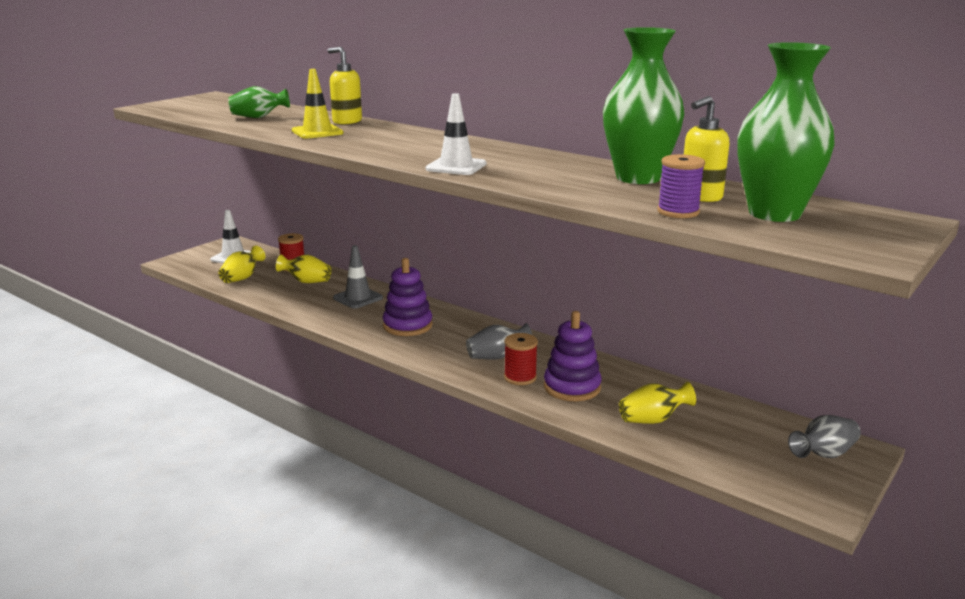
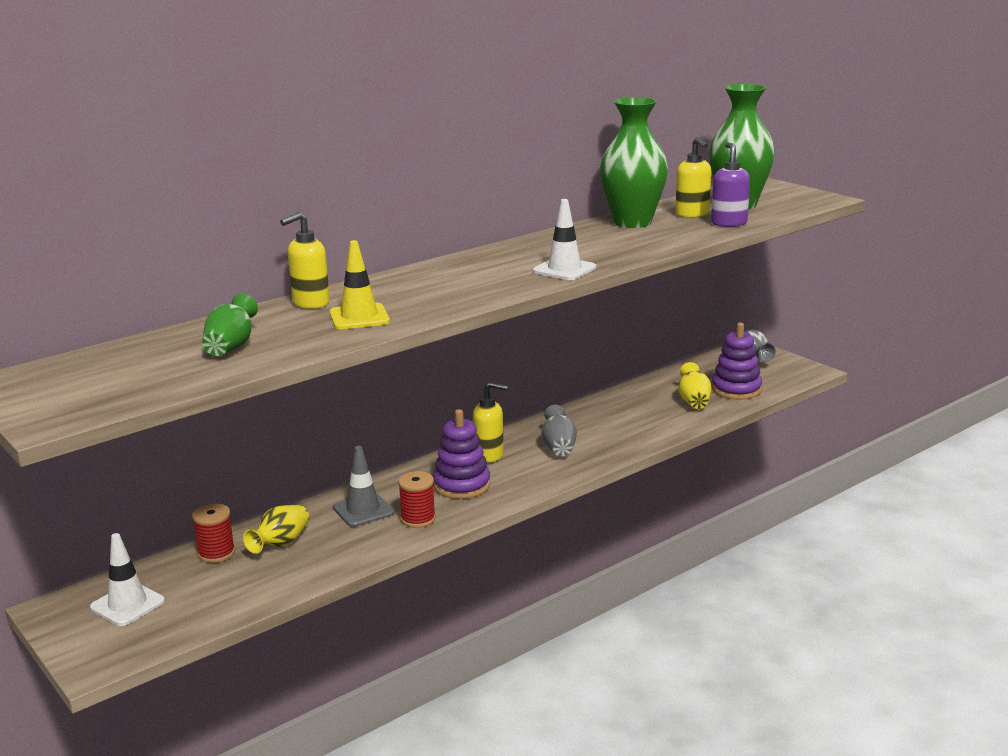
camera: 75 degrees left, 0 degrees up
yellow vase [218,246,265,283] -> none
red spool [504,333,538,385] -> red spool moved to [398,471,436,528]
purple stacking toy [544,311,602,401] -> purple stacking toy moved to [712,322,762,400]
purple spool [657,154,705,218] -> purple soap dispenser [711,142,750,227]
none -> yellow soap dispenser [473,382,508,463]

